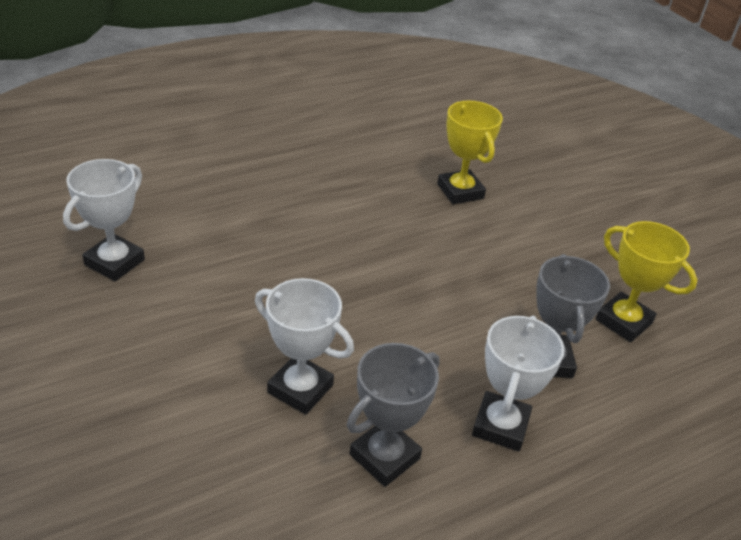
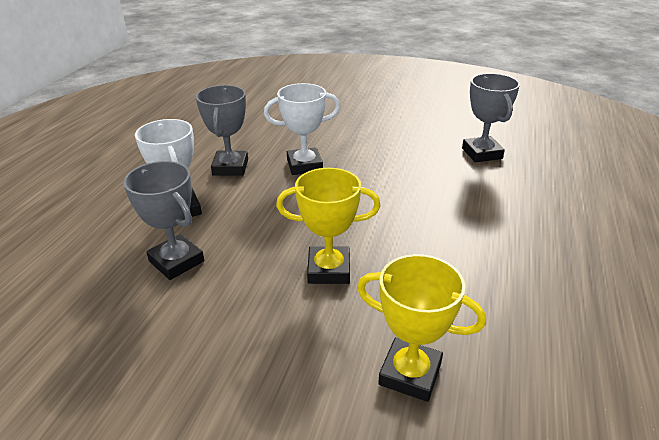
camera: 140 degrees right, 5 degrees down
white trophy [63,159,145,281] -> grey trophy [462,73,520,162]
yellow trophy [595,221,697,342] -> yellow trophy moved to [276,168,381,284]

